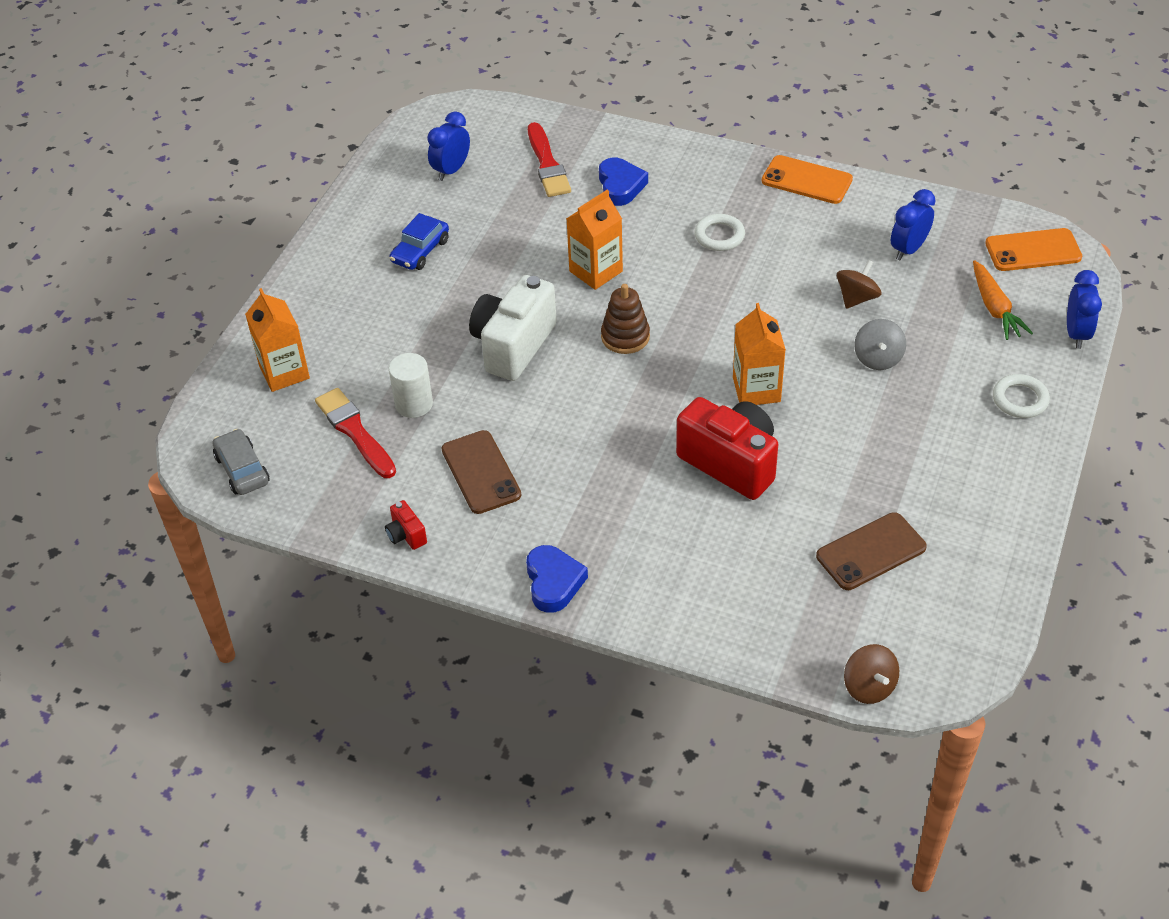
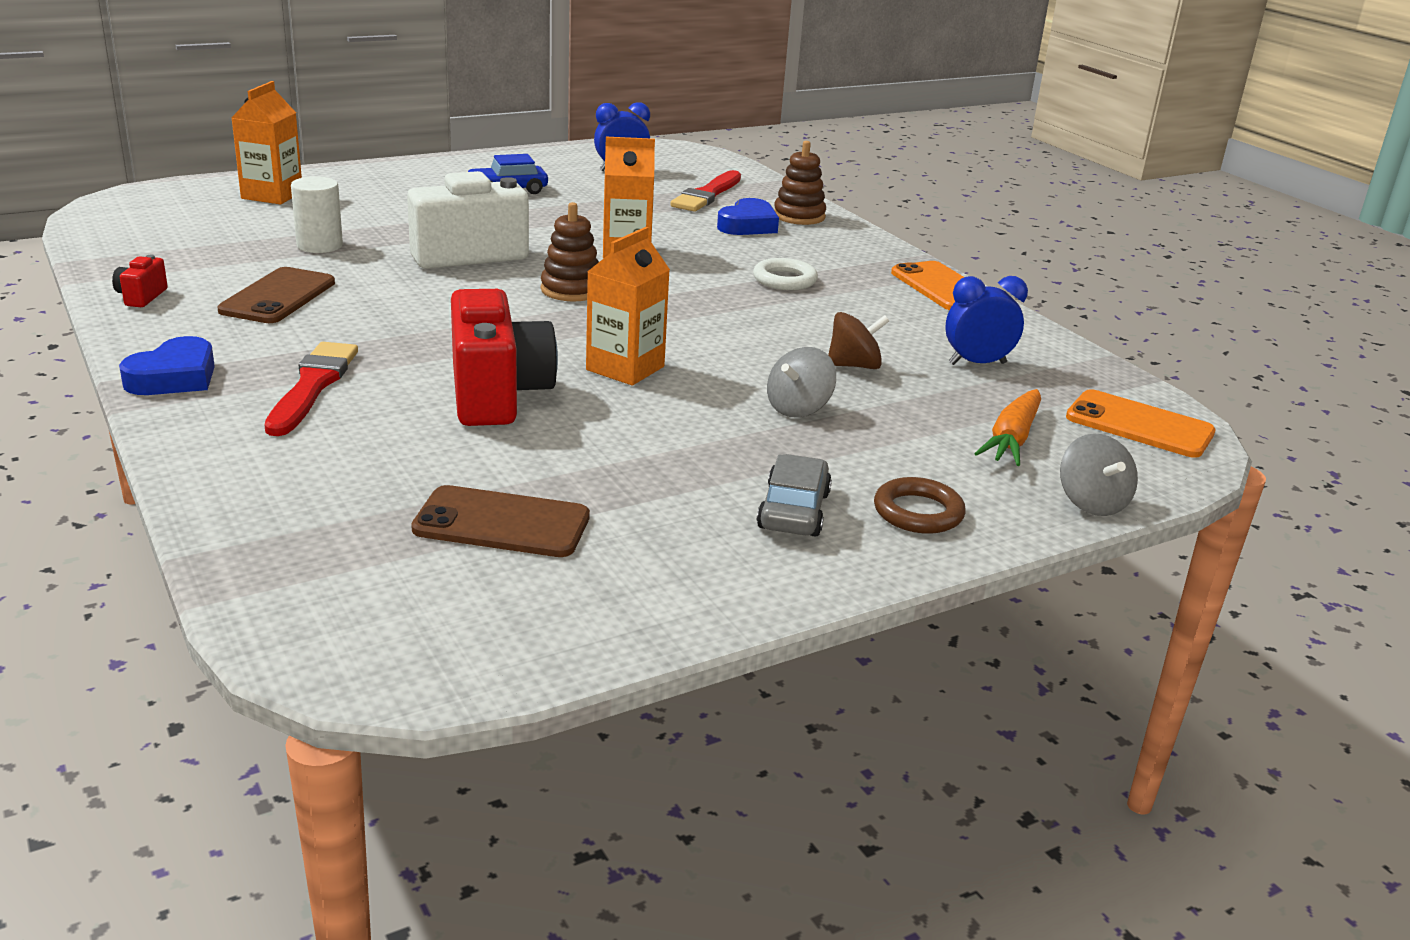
camera: 35 degrees right, 20 degrees down
grey car [213,429,270,495] -> grey car moved to [757,454,832,537]
red brush [315,388,396,478] -> red brush moved to [264,342,358,436]
brown spinning top [844,644,899,704] -> none
white ring [993,374,1050,418] -> brown ring [874,477,966,534]
blue clock [1067,270,1102,349] -> grey spinning top [1060,433,1138,516]
none -> brown stacking toy [774,141,826,225]

